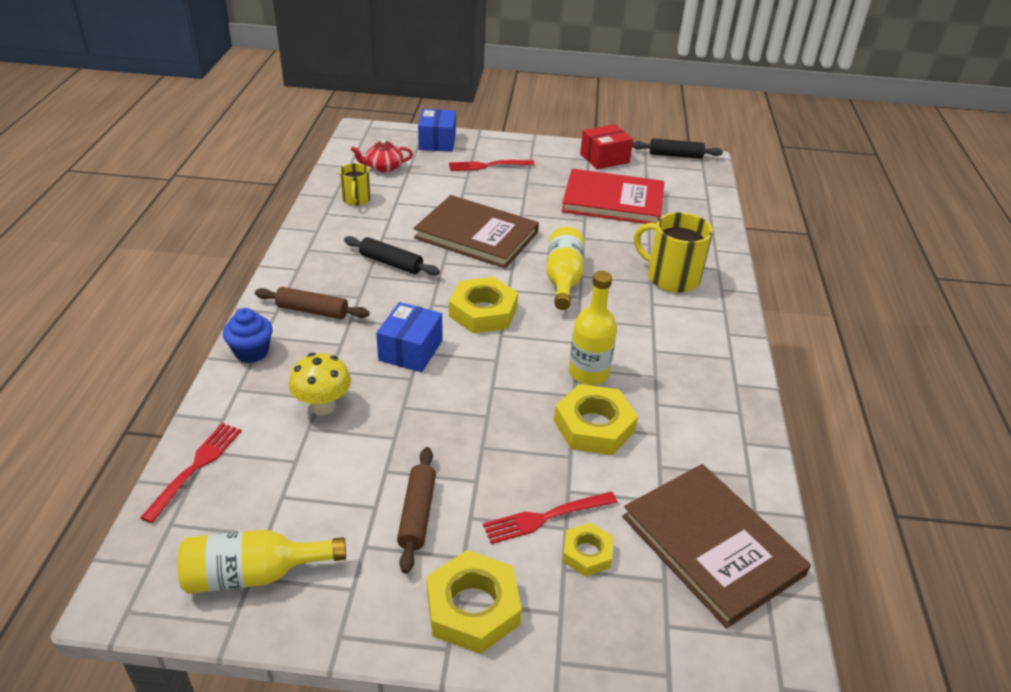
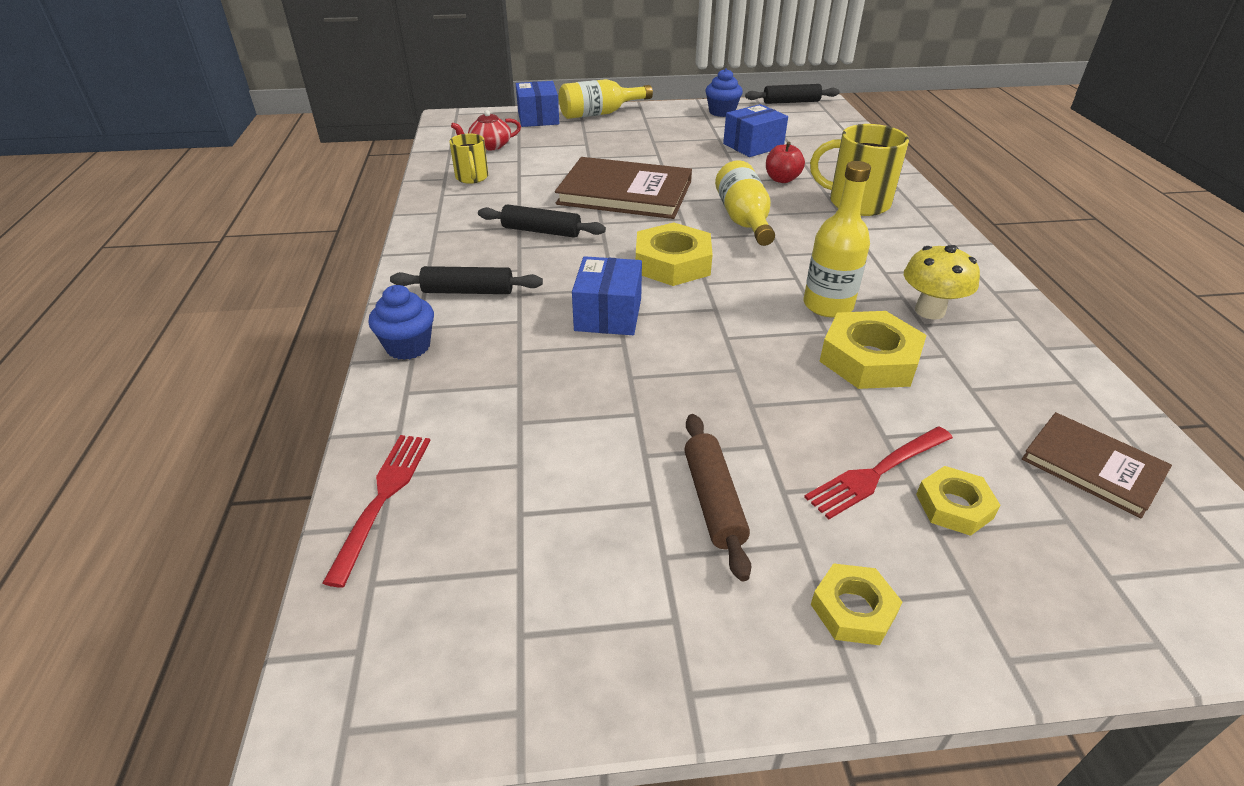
camera: 10 degrees left, 0 degrees up
yellow bottle [178,530,346,594] -> yellow bottle moved to [559,79,653,119]
brown rolling pin [255,287,370,319] -> black rolling pin [390,266,543,294]
yellow mushroom [289,353,351,415] -> yellow mushroom moved to [904,245,980,320]
yellow nut [427,550,522,654] -> yellow nut [811,563,902,645], size x0.58
red fork [449,160,535,171] -> none
red book [562,169,664,224] -> blue box [723,104,788,157]
red box [580,124,633,170] -> blue cupcake [705,68,743,117]
brown book [622,464,811,628] -> brown book [1022,412,1172,518], size x0.56
none -> red apple [766,142,805,183]

